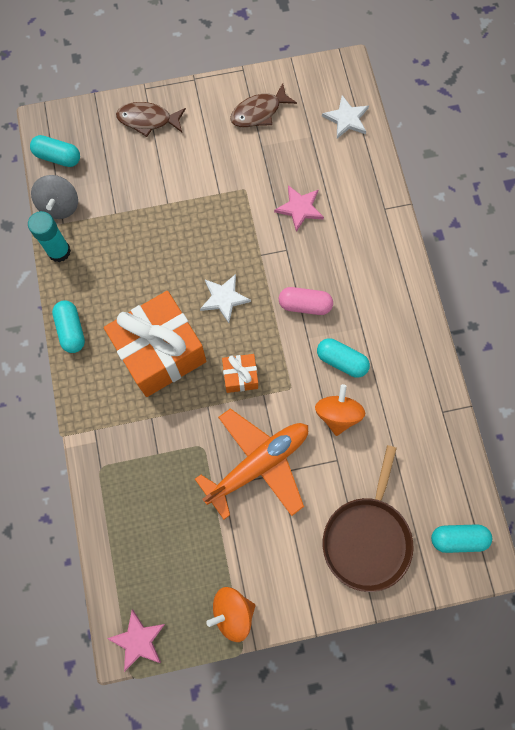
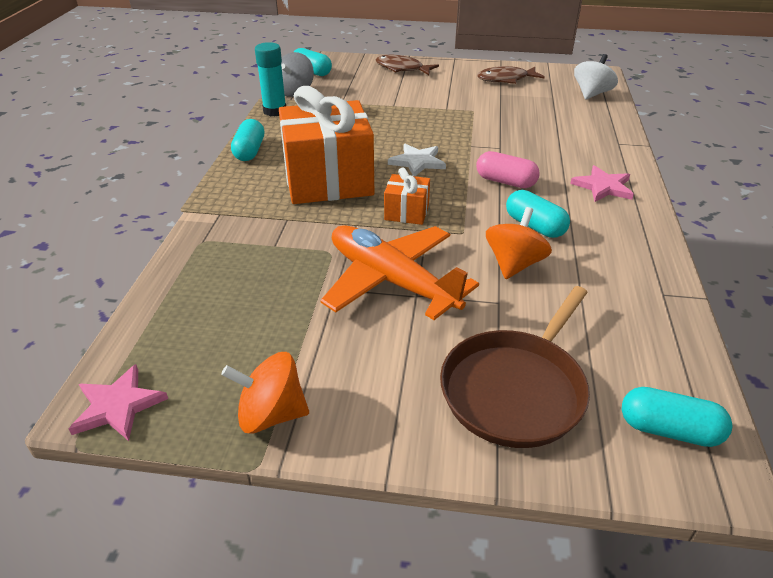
camera: 20 degrees right, 35 degrees down
orange plane [195,408,308,519] -> orange plane turned 120 degrees counterclockwise [320,225,479,320]
pink star [274,185,324,232] -> pink star moved to [570,165,634,202]
white star [322,95,369,139] -> white spinning top [574,54,618,100]

